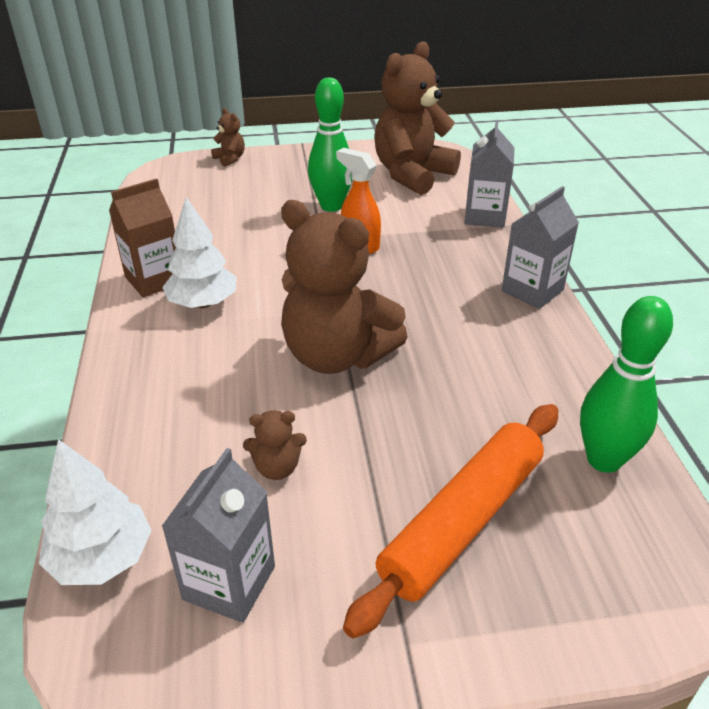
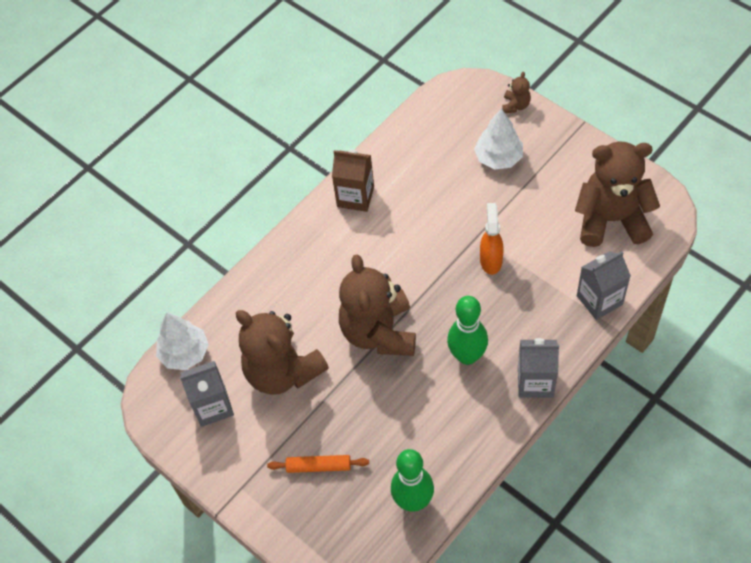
camera: 55 degrees right, 20 degrees up
white tree [162,197,237,308] -> white tree moved to [474,108,523,170]
brown teddy bear [243,411,307,480] -> brown teddy bear [236,310,329,395], size x2.41
green bowling pin [308,77,353,212] -> green bowling pin moved to [447,296,488,365]
orange rolling pin [343,404,558,638] -> orange rolling pin [267,455,369,473], size x0.52

